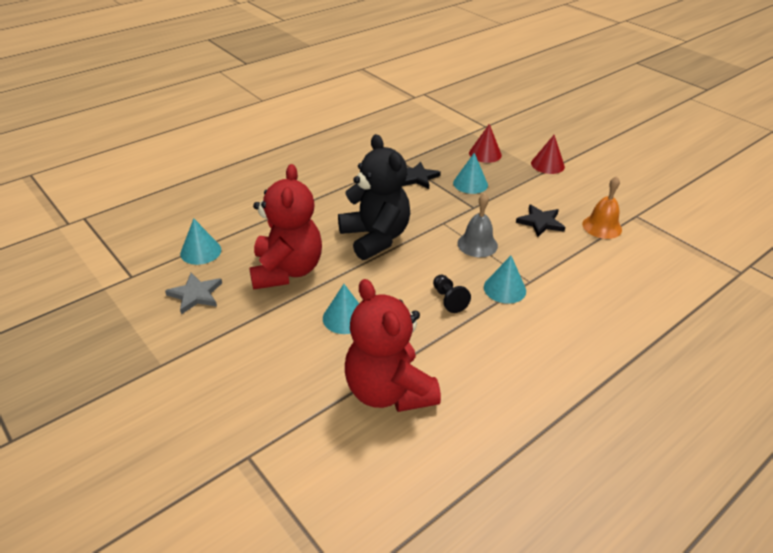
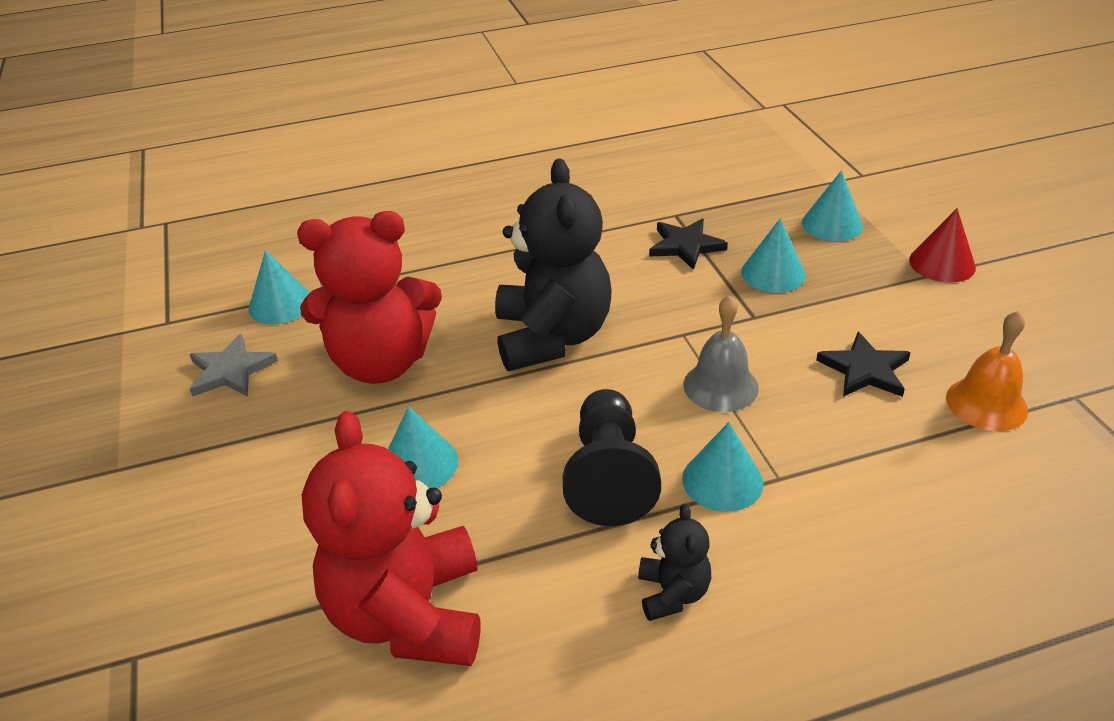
camera: 25 degrees right, 0 degrees up
red teddy bear [249,164,322,290] -> red teddy bear turned 60 degrees clockwise [297,211,442,384]
black pawn [433,275,471,313] -> black pawn [563,389,661,526], size x1.78
red cone [469,124,502,163] -> turquoise cone [802,170,863,241]
none -> black teddy bear [638,503,711,621]

